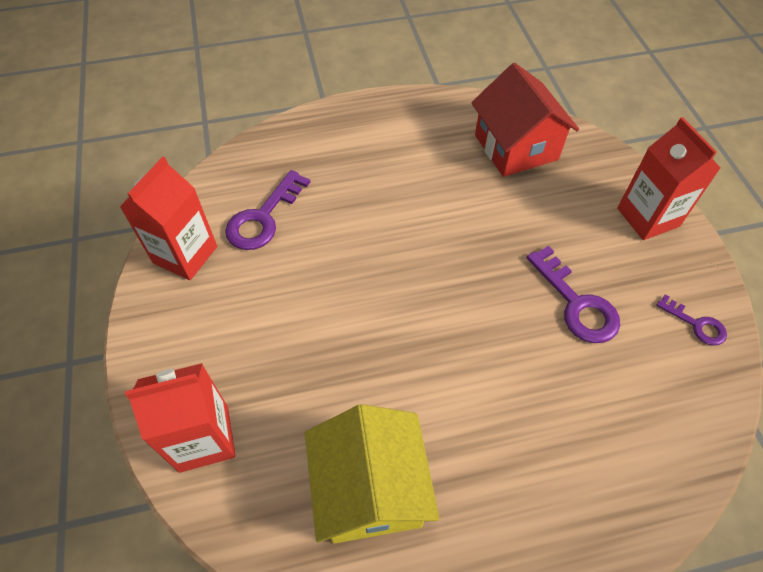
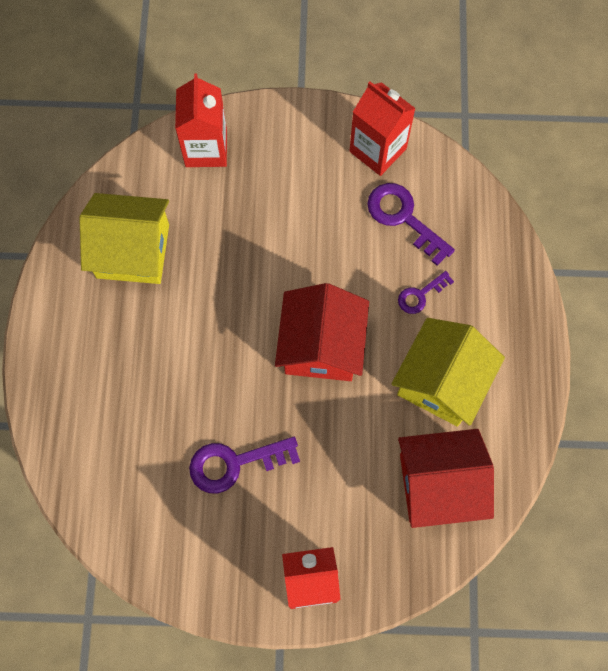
camera: 105 degrees right, 15 degrees up
purple key [656,295,727,346] -> purple key moved to [398,271,454,314]
none -> red house [275,283,369,381]
none -> yellow house [392,318,505,427]

